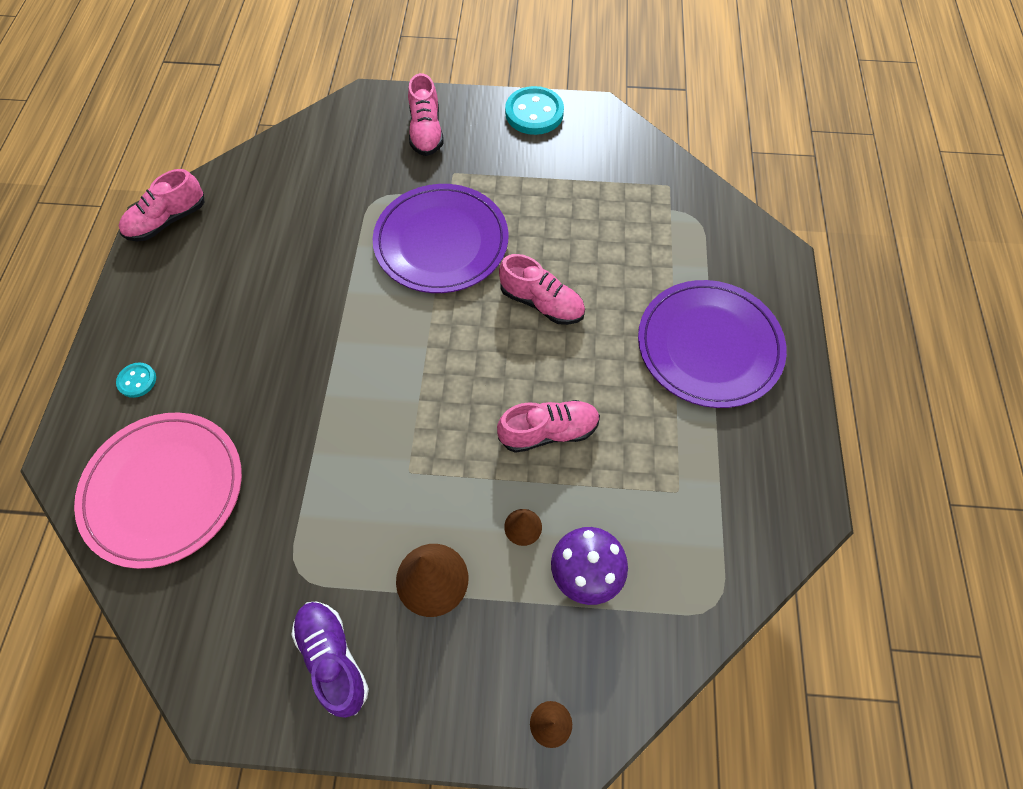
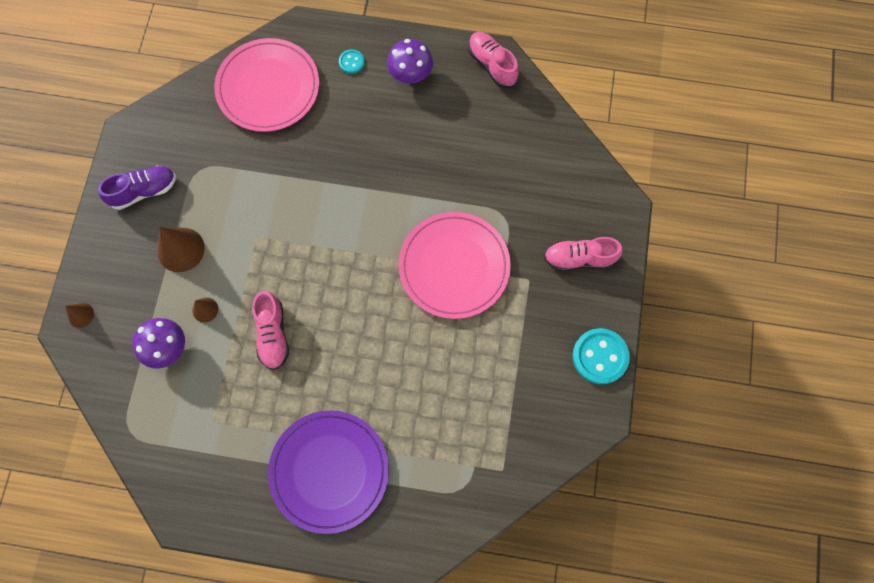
camera: 95 degrees right, 10 degrees up
purple plate [373,184,509,293] -> pink plate [399,212,511,319]
pink shoe [499,254,585,325] -> none
none -> purple mushroom [387,39,433,83]

